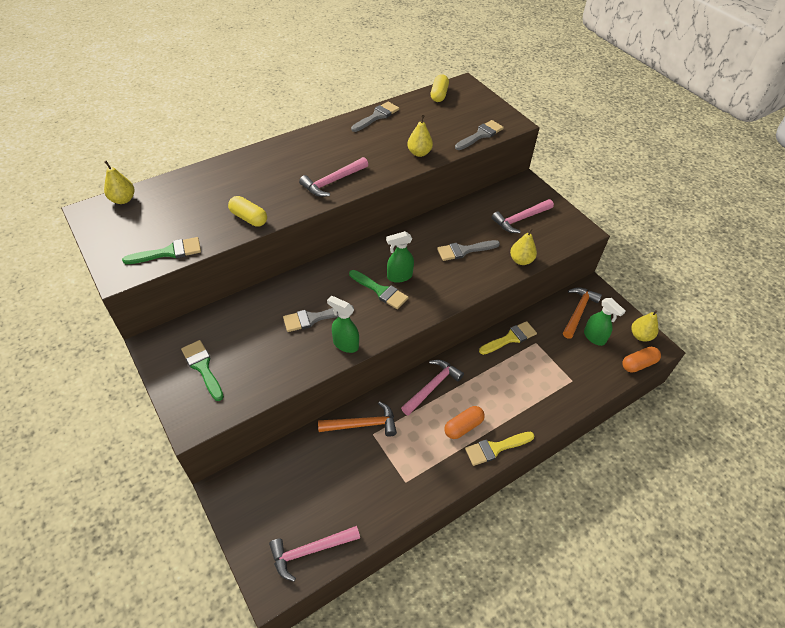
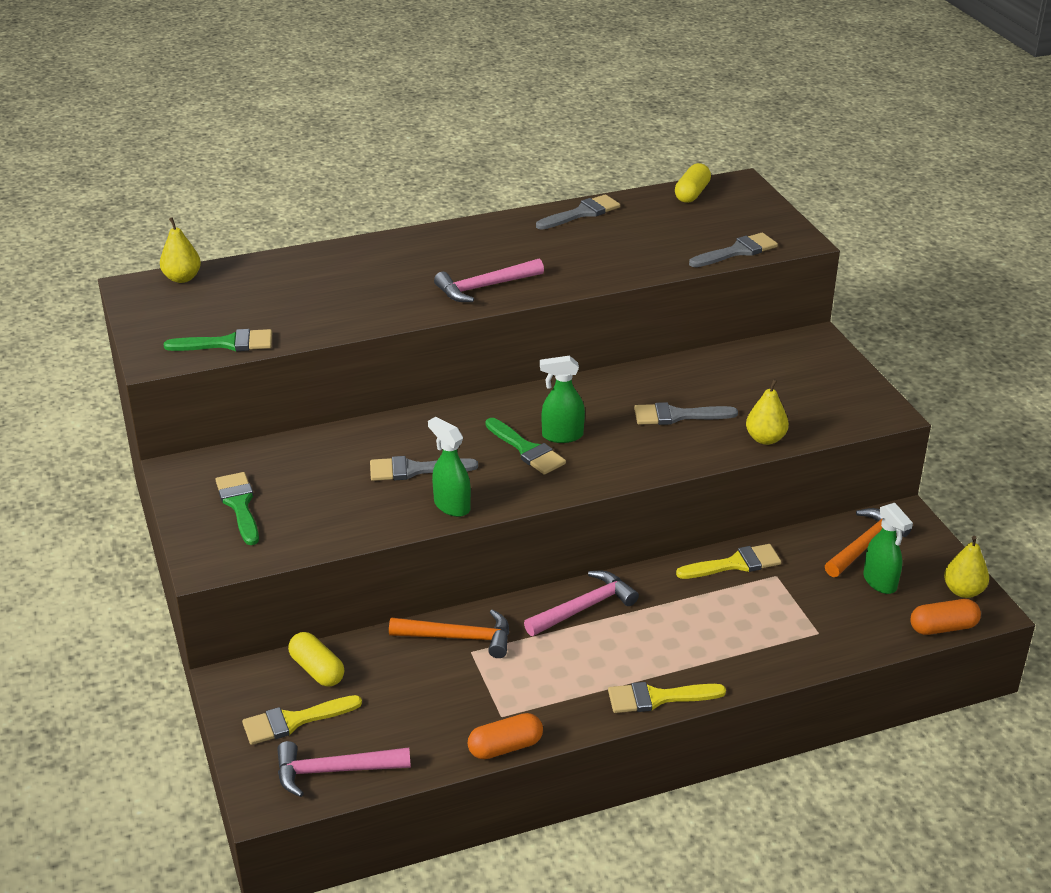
camera: 15 degrees right, 15 degrees down
yellow capsule [228,196,267,227] -> yellow capsule moved to [288,632,344,687]
yellow pear [407,115,433,157] -> none
orange capsule [444,406,485,439] -> orange capsule moved to [467,713,543,759]
pink hammer [492,199,554,233] -> none
none -> yellow brush [242,695,362,745]

